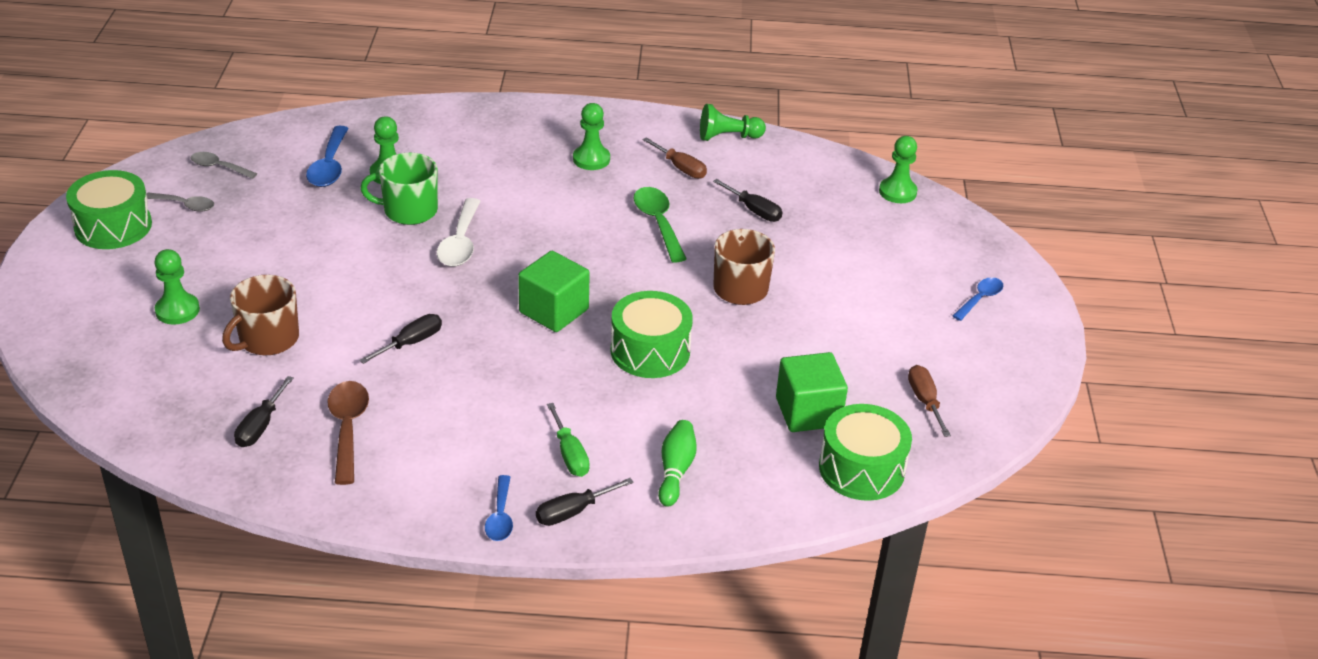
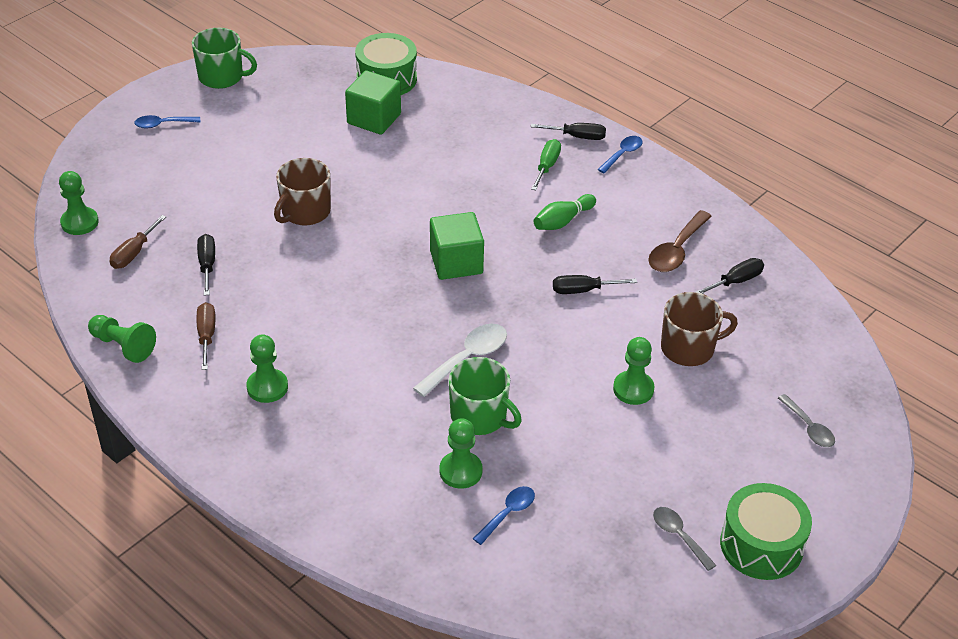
camera: 140 degrees left, 5 degrees up
green pawn [154,249,200,325] -> green pawn moved to [613,337,654,405]
grey spoon [191,152,257,179] -> grey spoon moved to [778,394,835,447]
blue spoon [306,126,349,187] -> blue spoon [473,486,535,545], size x0.64
green drum [611,291,693,378] -> none
green spoon [634,187,687,262] -> none
green bowling pin [658,420,697,507] -> green bowling pin moved to [534,194,596,230]
brown screwdriver [908,365,951,437] -> brown screwdriver moved to [110,215,166,269]
none -> green mug [192,28,257,89]

